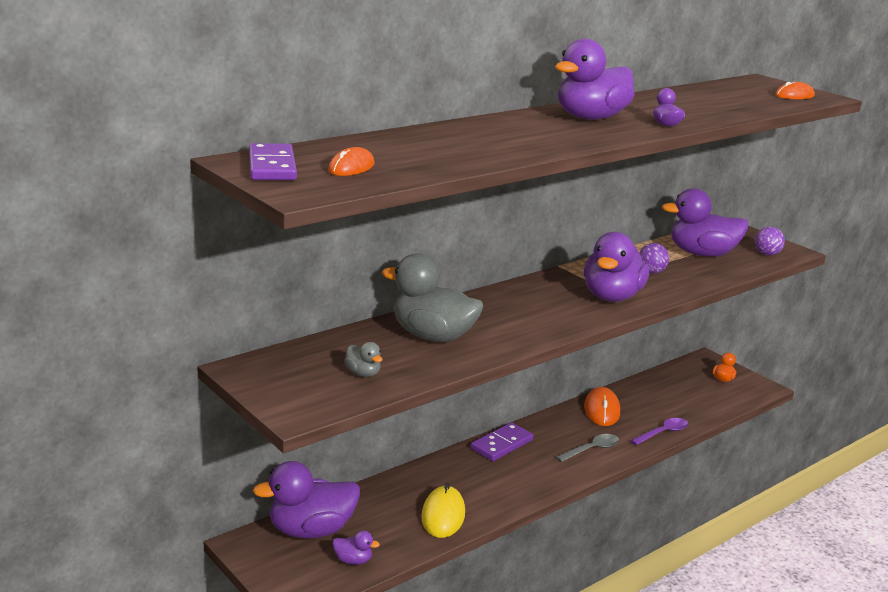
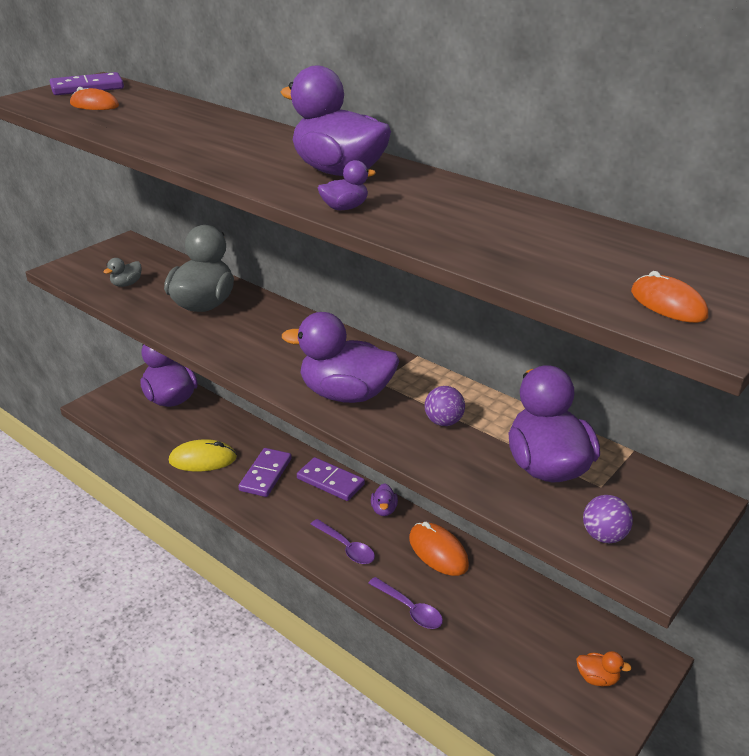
camera: 80 degrees right, 10 degrees up
purple duck [333,531,380,565] -> purple duck moved to [371,483,398,516]
grey spoon [556,434,619,462] -> purple spoon [310,519,375,564]
orange mouse [584,387,620,426] -> orange mouse turned 60 degrees clockwise [409,522,469,576]
none -> purple domino [238,448,292,497]

